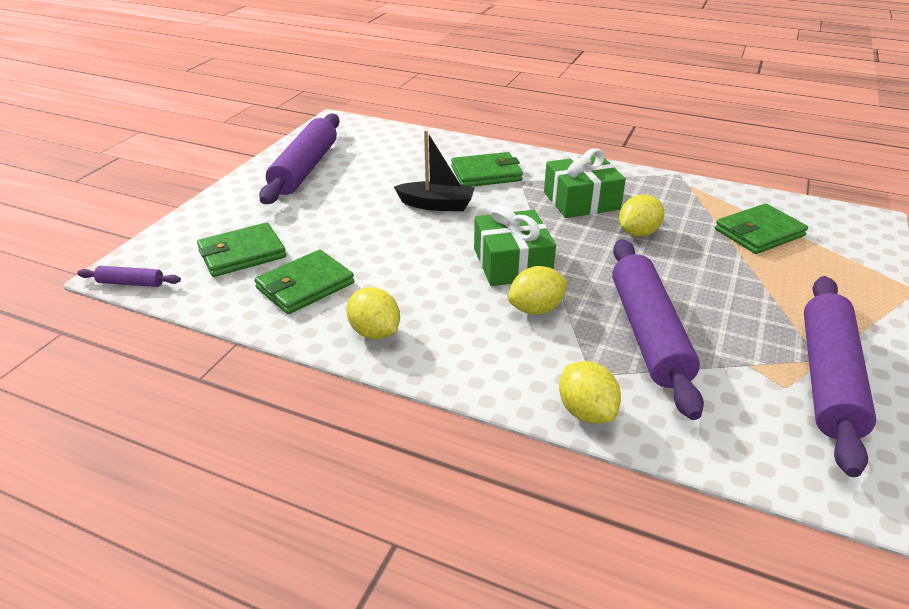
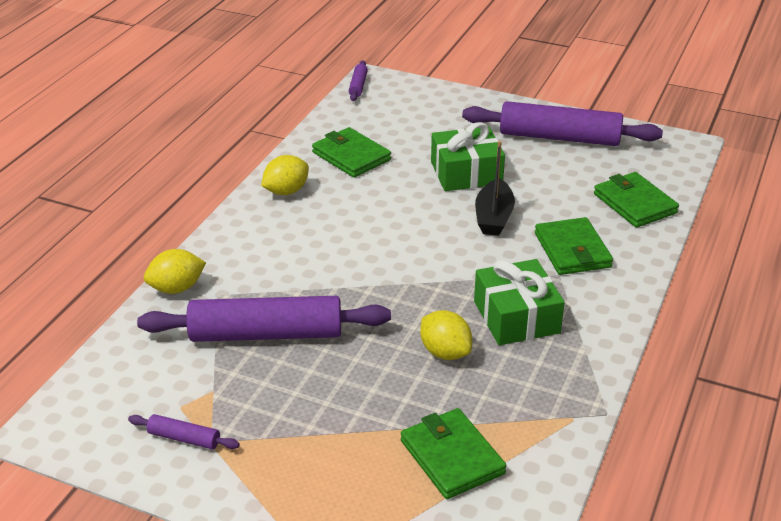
camera: 90 degrees right, 0 degrees up
green wallet [197,222,286,277] -> green wallet moved to [594,172,679,228]
green gift [474,205,556,286] -> green gift moved to [431,122,505,191]
yellow lemon [508,266,568,315] -> none
purple rolling pin [804,276,876,477] -> purple rolling pin [128,414,240,449], size x0.43

